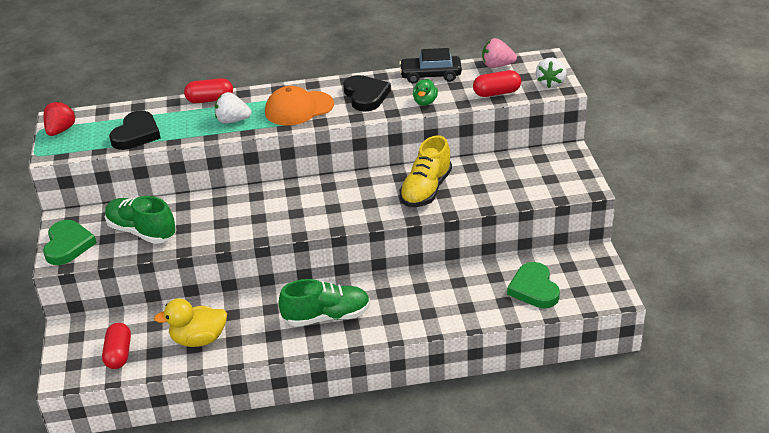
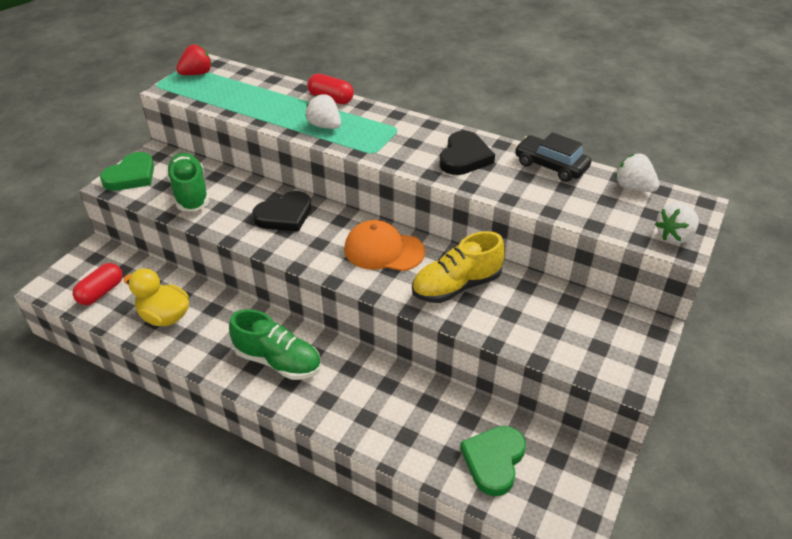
camera: 35 degrees right, 5 degrees up
black heart [109,110,161,150] -> black heart moved to [252,191,312,232]
orange cap [265,86,334,125] -> orange cap moved to [344,220,425,271]
green duck [413,79,438,106] -> none
red capsule [473,70,521,97] -> none
pink strawberry [482,38,517,68] -> white strawberry [615,154,660,192]

